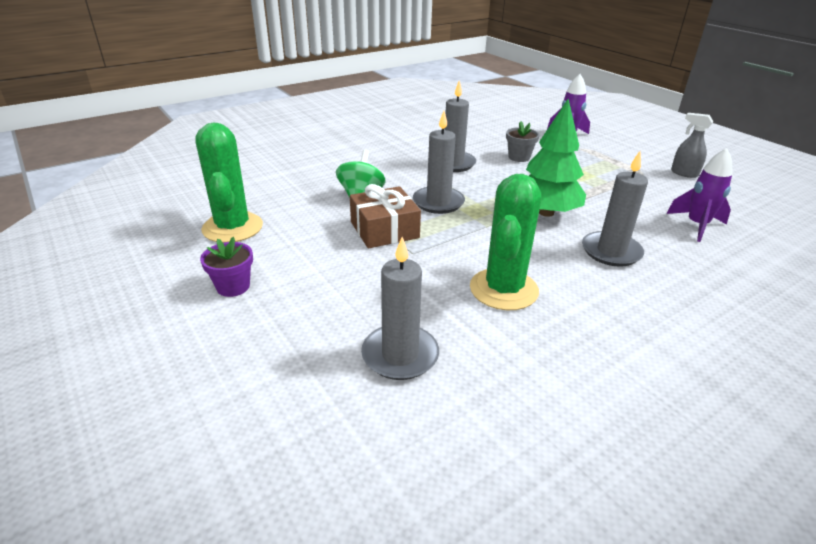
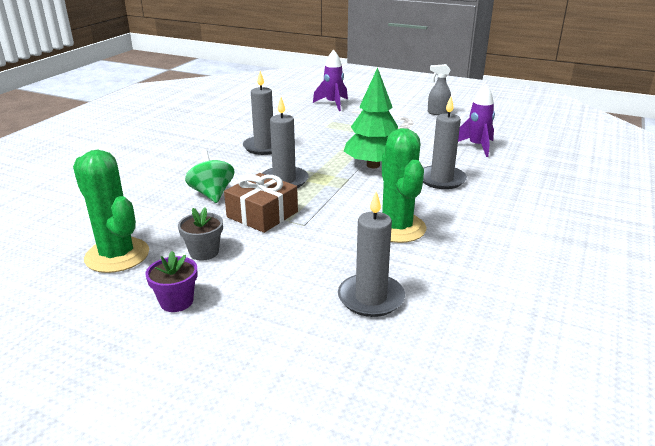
camera: 30 degrees left, 5 degrees down
grey flower pot [506,121,540,162] -> grey flower pot moved to [178,207,223,261]

